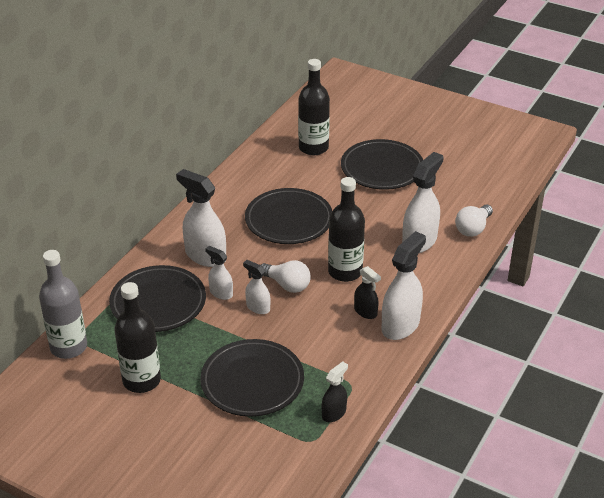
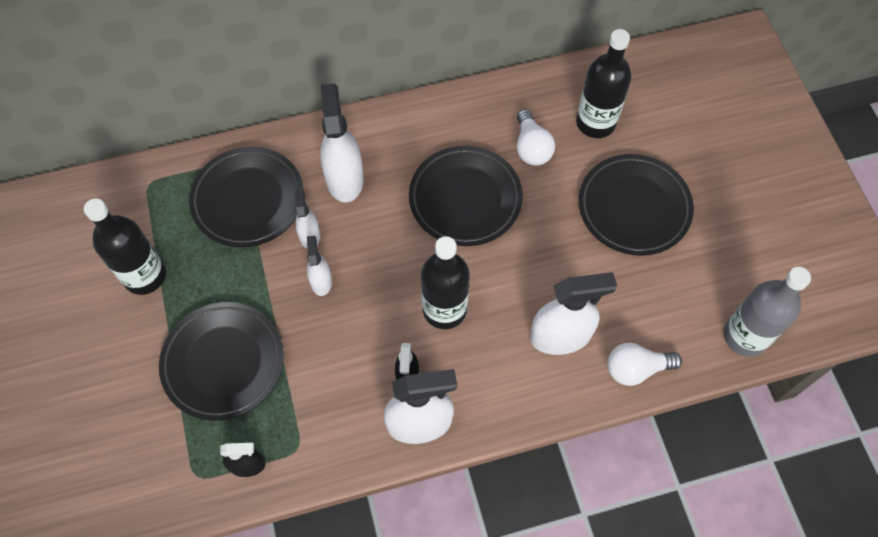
camera: 45 degrees right, 25 degrees up
grey bottle [39,250,87,359] -> grey bottle moved to [724,267,811,357]
white light bulb [261,260,311,293] -> white light bulb moved to [517,109,555,166]

